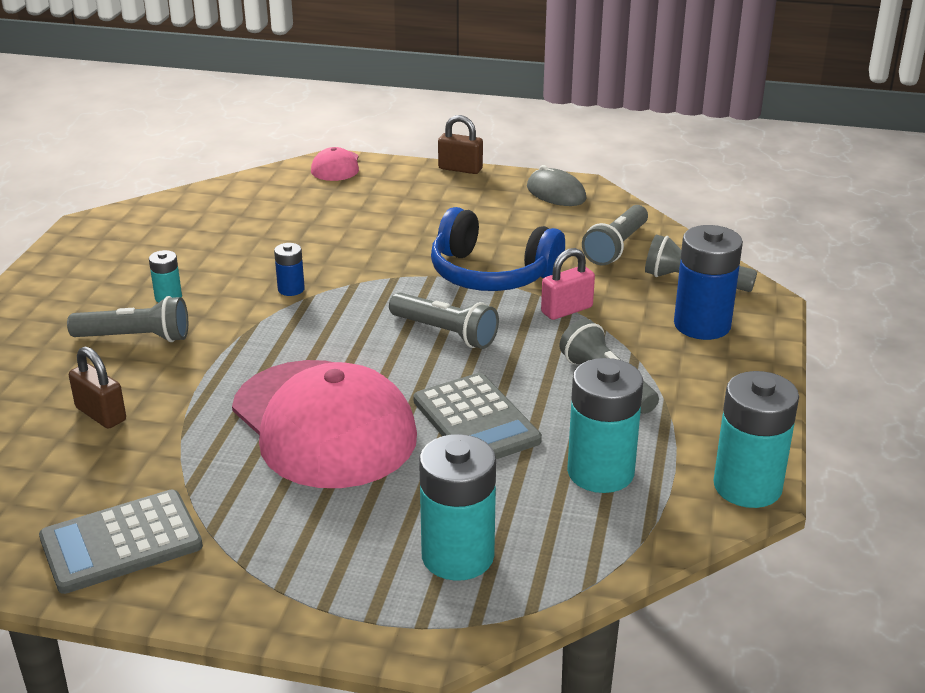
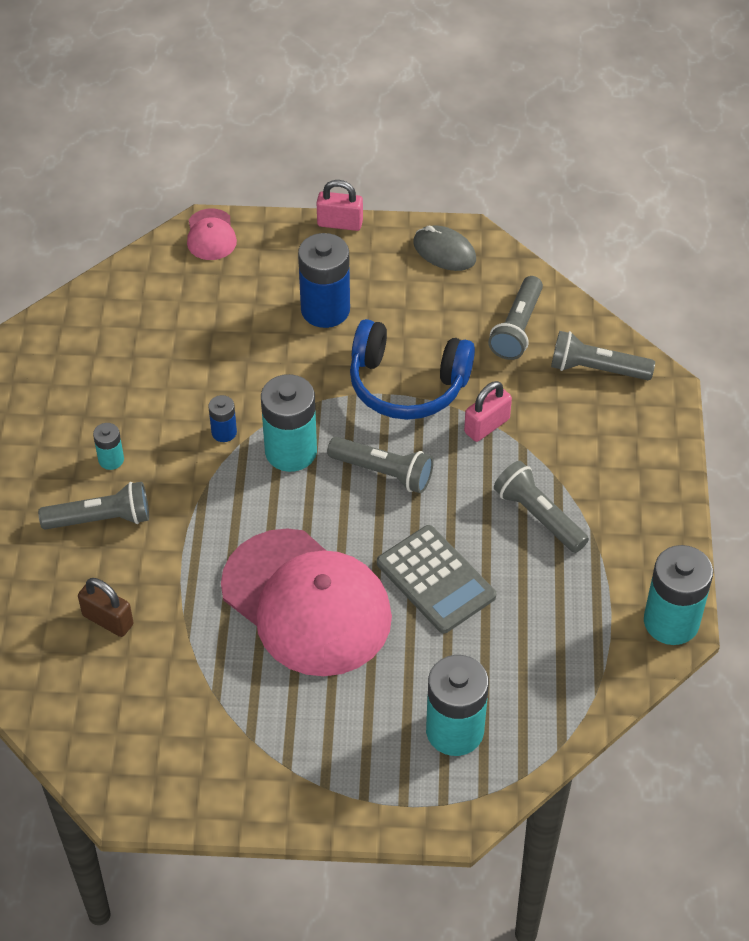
camera: 10 degrees left, 20 degrees up
grey calculator [39,489,203,594] -> none
brown padlock [438,115,483,174] -> pink padlock [317,180,363,231]
turquoise battery [567,358,643,493] -> turquoise battery moved to [261,374,317,472]
blue battery [674,225,743,340] -> blue battery moved to [298,233,350,328]

